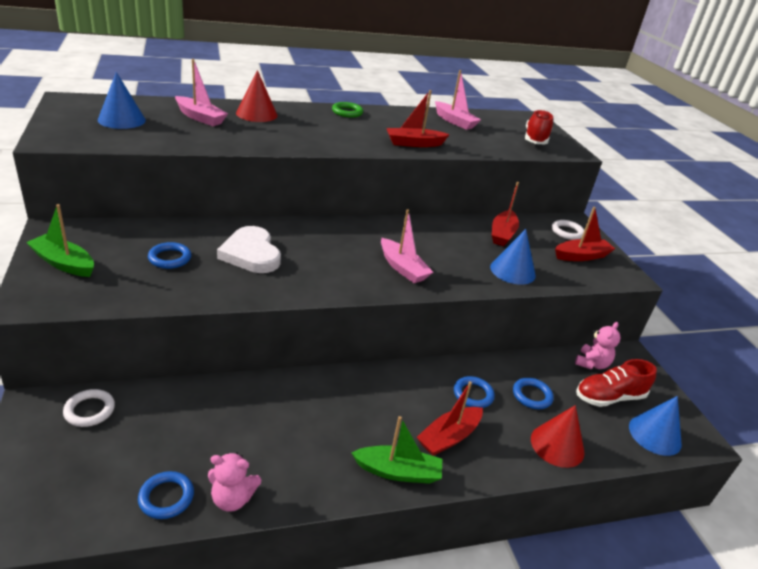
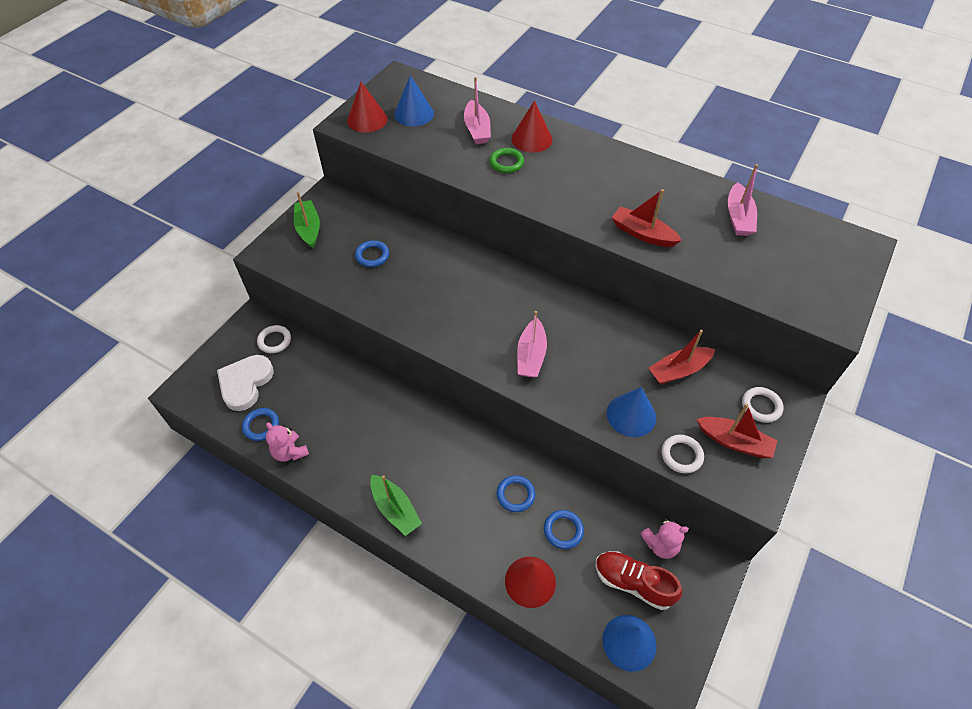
camera: 50 degrees right, 20 degrees up
white heart [217,226,281,273] -> white heart moved to [217,355,274,411]
green ring [332,102,363,118] -> green ring moved to [489,148,524,173]
red boat [417,381,483,456] -> none
red shoe [525,110,553,144] -> none
none -> red cone [347,82,387,133]
none -> white ring [661,435,704,474]

